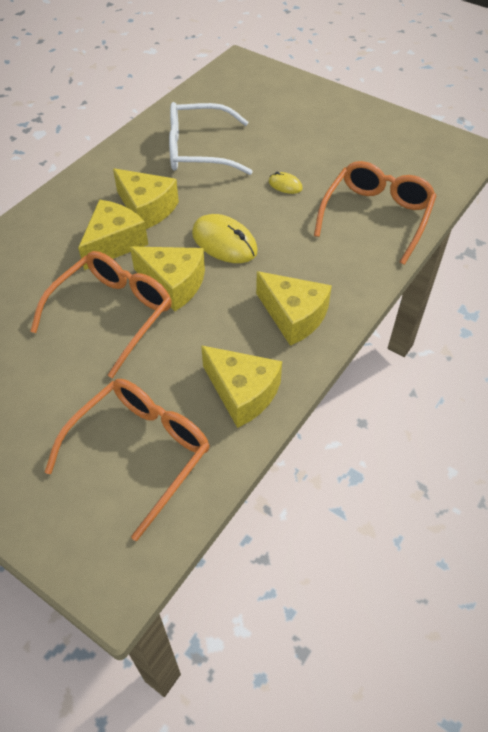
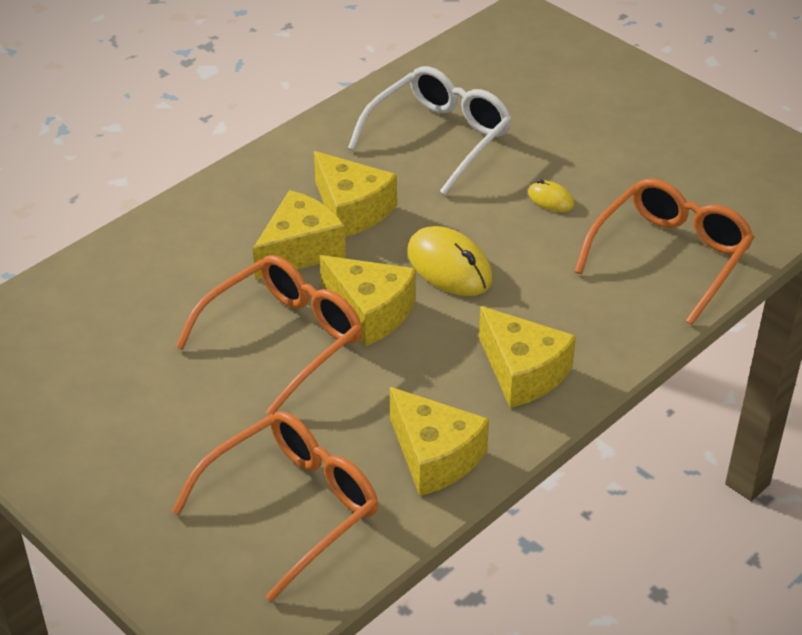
camera: 10 degrees right, 10 degrees down
white glasses [169,102,253,175] -> white glasses turned 120 degrees clockwise [348,66,512,195]

